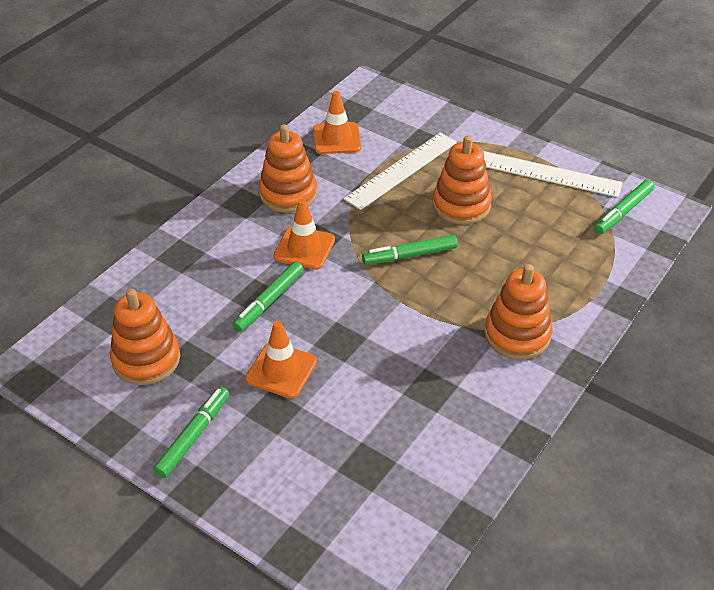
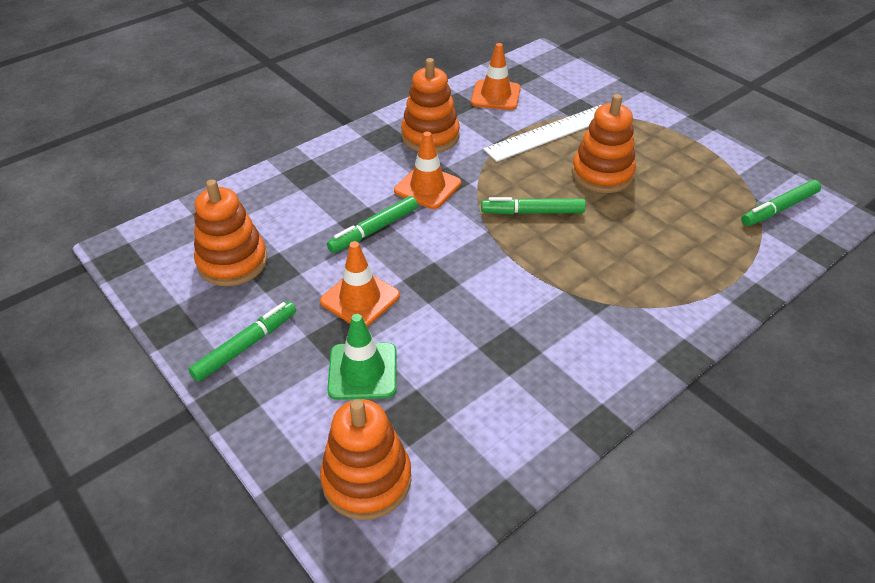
camera: 15 degrees right, 0 degrees up
white ruler [483,151,623,197] -> none
orange stacking toy [484,264,552,360] -> orange stacking toy moved to [320,399,411,520]
none -> green traffic cone [327,314,396,400]

